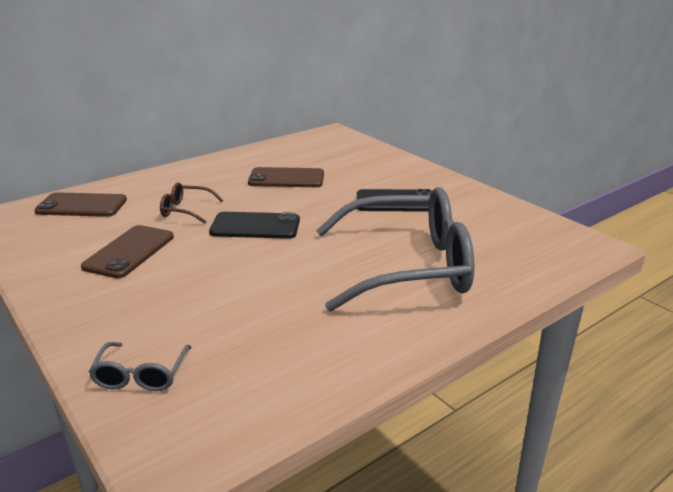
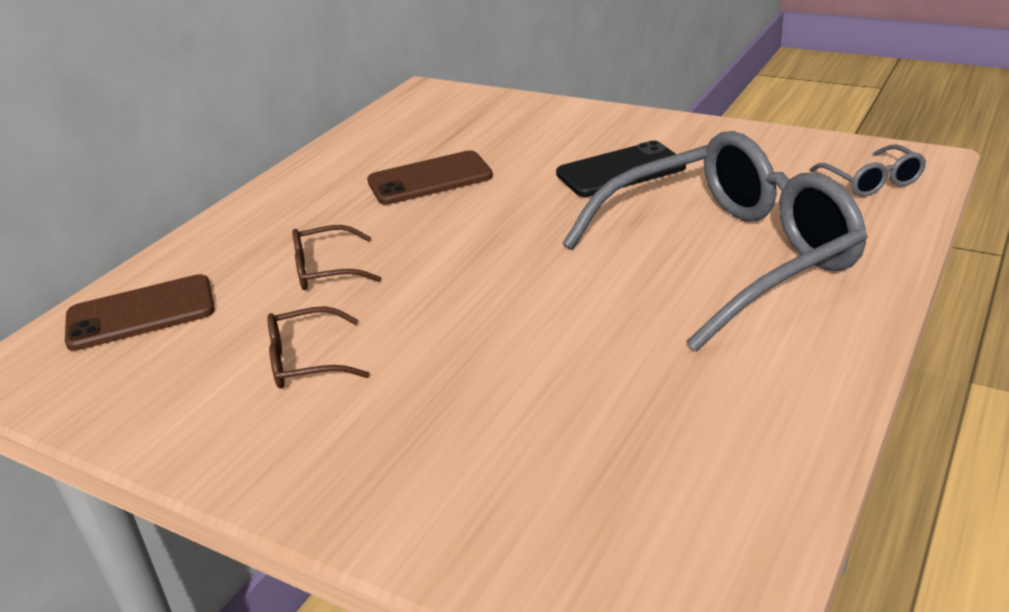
camera: 20 degrees left, 5 degrees up
brown phone [81,225,174,278] -> brown glasses [267,306,369,389]
grey glasses [88,342,192,391] -> grey glasses moved to [809,144,926,197]
black phone [209,212,300,239] -> none

